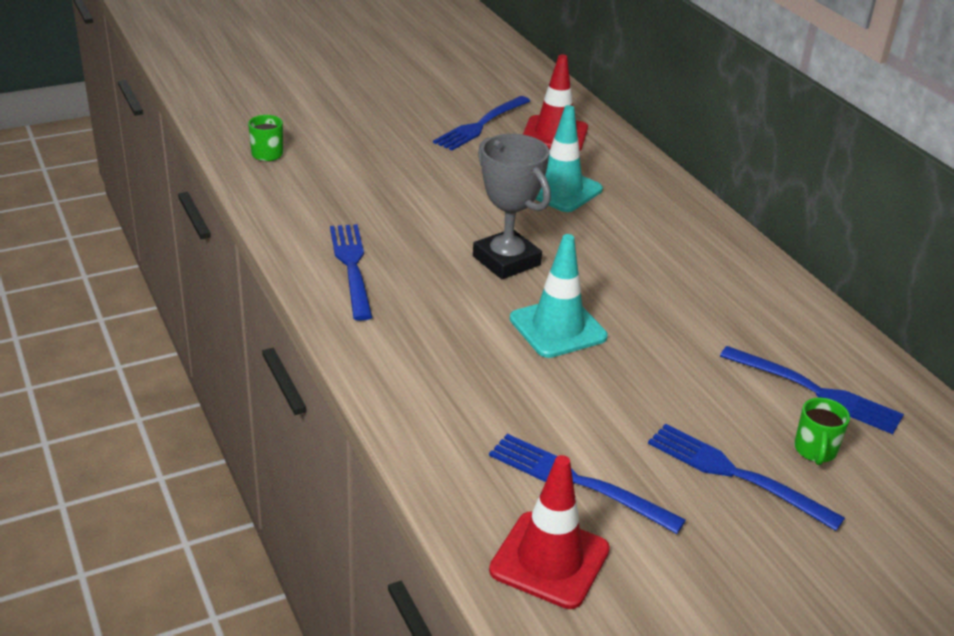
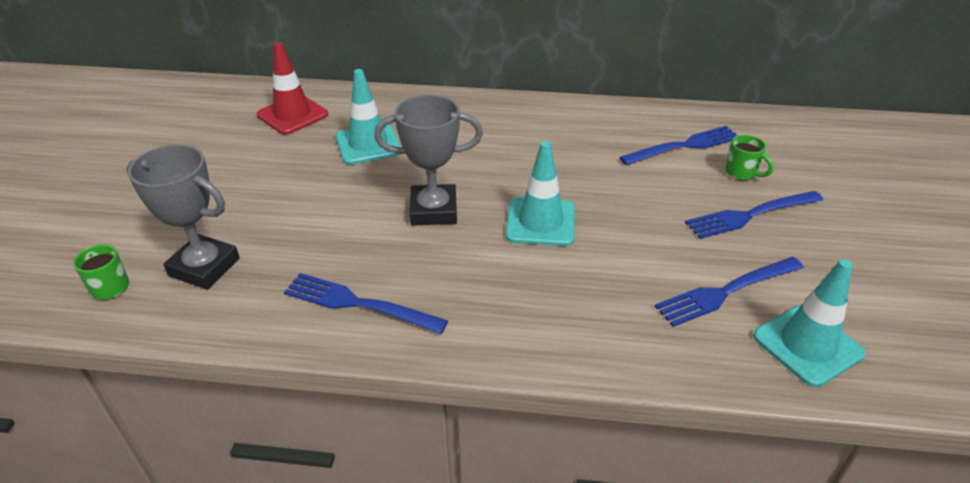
camera: 55 degrees left, 5 degrees up
blue fork [433,96,530,151] -> none
red traffic cone [489,455,610,609] -> turquoise traffic cone [753,259,865,387]
none -> grey trophy [126,144,240,290]

